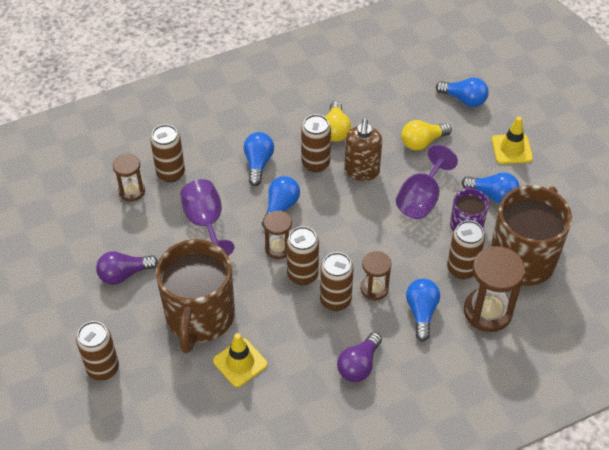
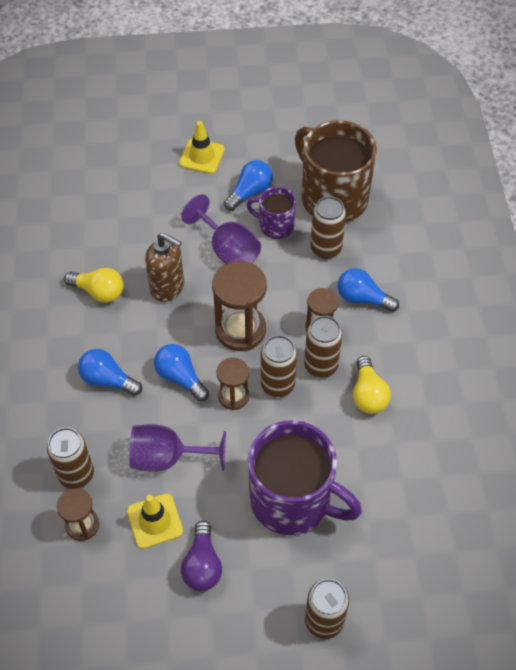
camera: 70 degrees left, 5 degrees up
brown mug [156,239,235,353] -> purple mug [248,420,362,535]
yellow traffic cone [213,333,267,387] -> yellow traffic cone moved to [127,494,183,549]
brown can [301,114,331,172] -> none
purple light bulb [337,332,382,382] -> none
yellow light bulb [401,120,452,151] -> yellow light bulb moved to [353,356,391,414]
blue light bulb [436,77,489,107] -> none
brown hourglass [464,246,525,332] -> brown hourglass moved to [212,261,267,351]

